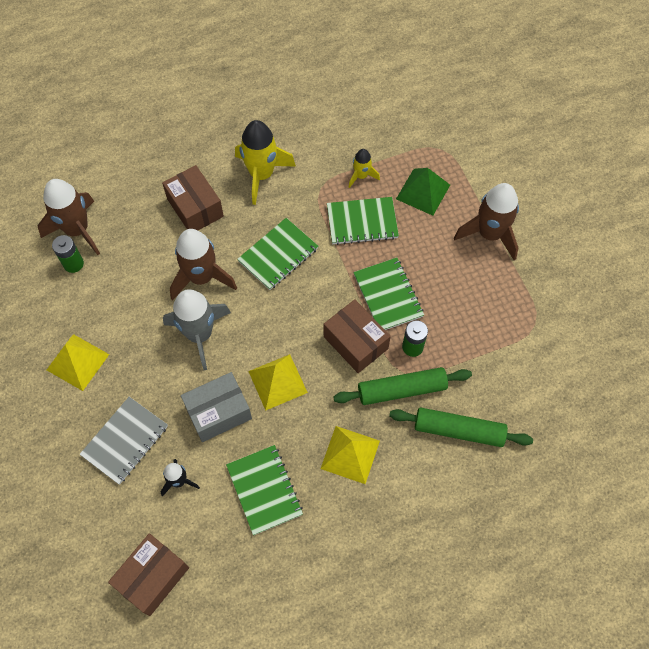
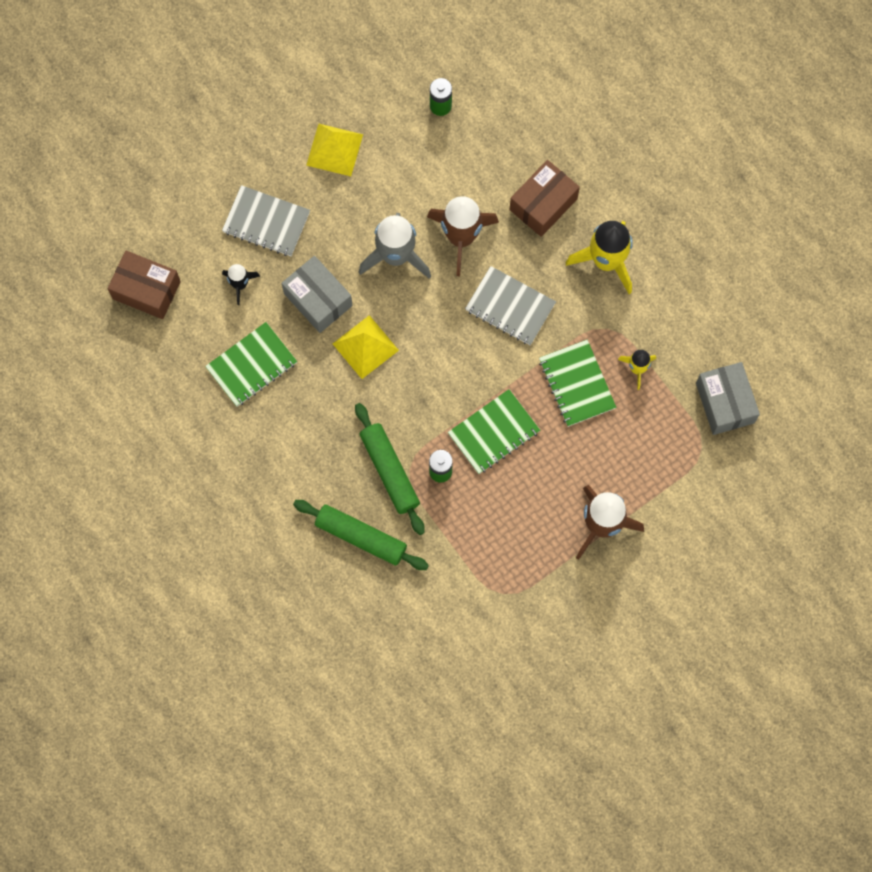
camera: 75 degrees right, 10 degrees up
brown rocket [38,179,100,255] -> none
green notebook [237,218,318,290] -> grey notebook [465,266,556,345]
yellow pyramid [320,426,380,484] -> none
brown box [324,299,391,373] -> none
green rolling pin [389,407,533,447] -> green rolling pin turned 60 degrees counterclockwise [293,500,429,570]
green pyramid [396,168,450,216] -> none
none -> grey box [696,362,760,435]

